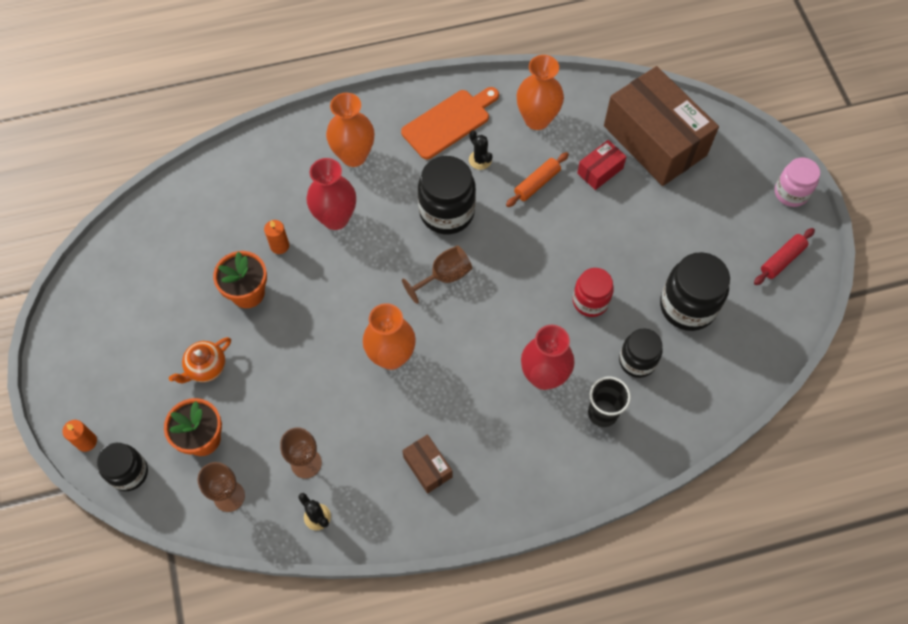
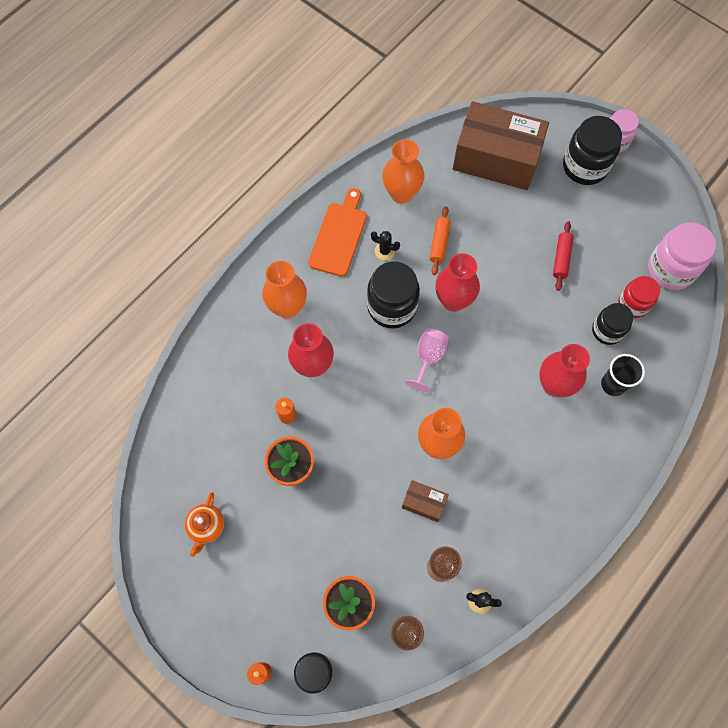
camera: 35 degrees left, 5 degrees up
orange teapot [169,337,231,384] -> orange teapot moved to [185,492,224,557]
brown goblet [402,245,472,304] -> pink goblet [405,328,449,392]
brown box [402,434,452,493] -> brown box moved to [402,480,449,522]
red jar [573,268,614,317] -> red jar moved to [618,276,660,318]
red box [577,140,627,190] -> none
black jar [660,252,730,331] -> black jar moved to [563,116,622,185]
red rolling pin [754,228,815,285] -> red rolling pin moved to [553,221,574,291]
none -> red vase [435,253,480,312]
none -> pink jar [648,222,716,290]

